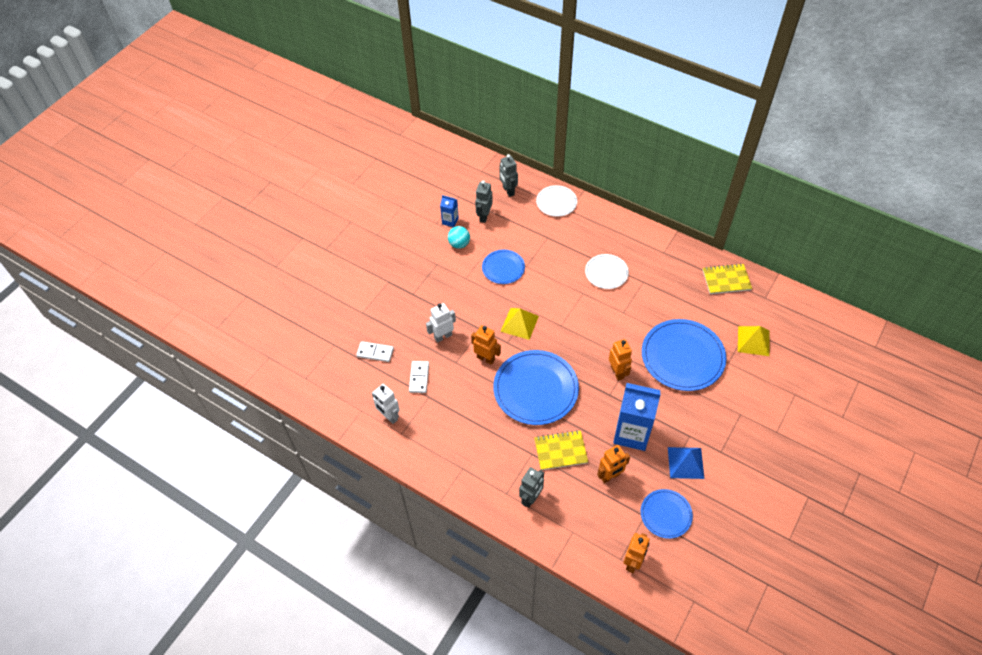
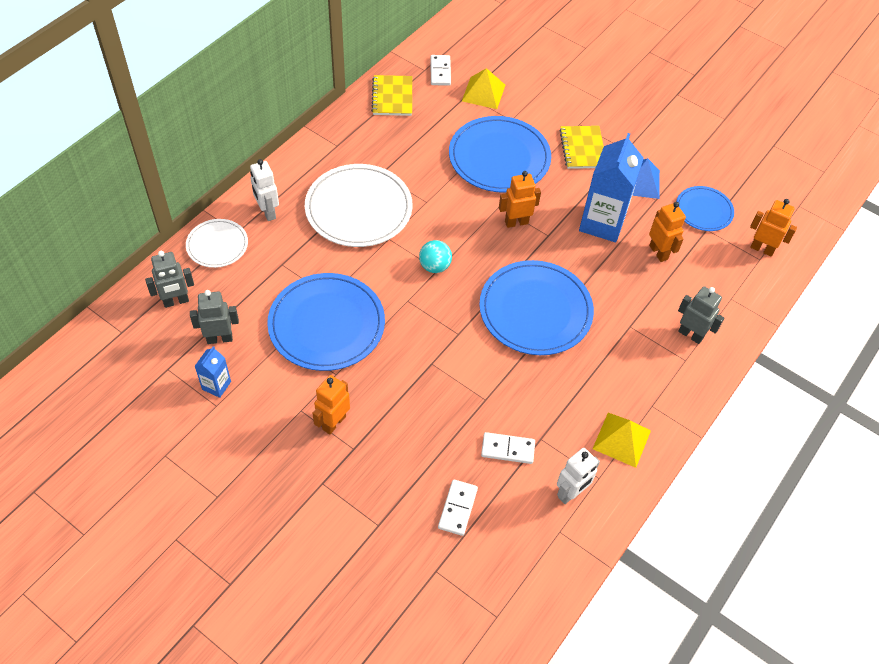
camera: 90 degrees left, 0 degrees up
white robot [426,303,456,343] -> white robot moved to [250,159,279,221]
turquoise ball [448,226,470,249] -> turquoise ball moved to [419,240,452,273]
orange robot [471,325,501,365] -> orange robot moved to [312,375,350,435]
grey robot [475,180,493,223] -> grey robot turned 150 degrees clockwise [190,290,239,344]
blue plate [482,250,525,284] -> blue plate [267,273,385,371], size x1.81
yellow pyramid [500,308,539,340] -> yellow pyramid moved to [593,413,651,468]
yellow notebook [534,430,588,470] -> yellow notebook moved to [559,126,604,169]
white plate [585,254,629,289] -> white plate [305,164,413,247], size x1.81
none -> white domino [430,55,451,86]

